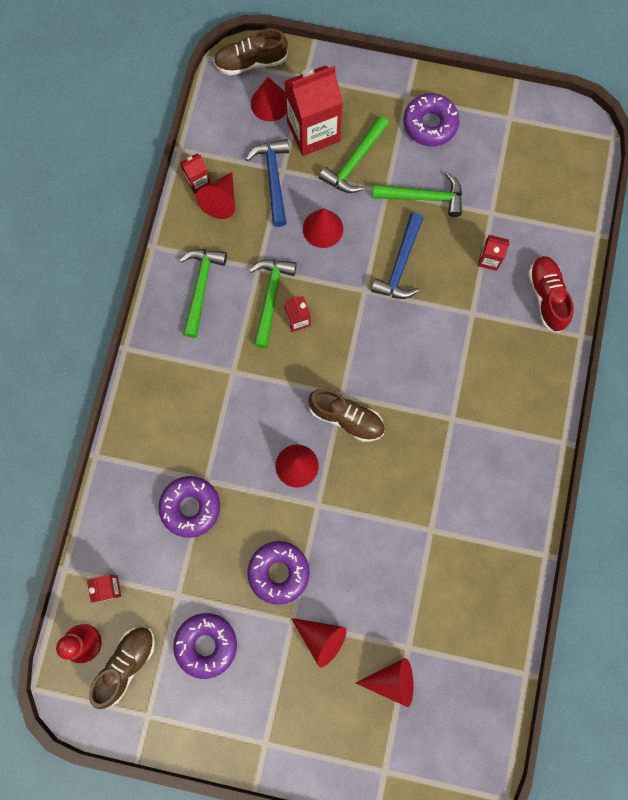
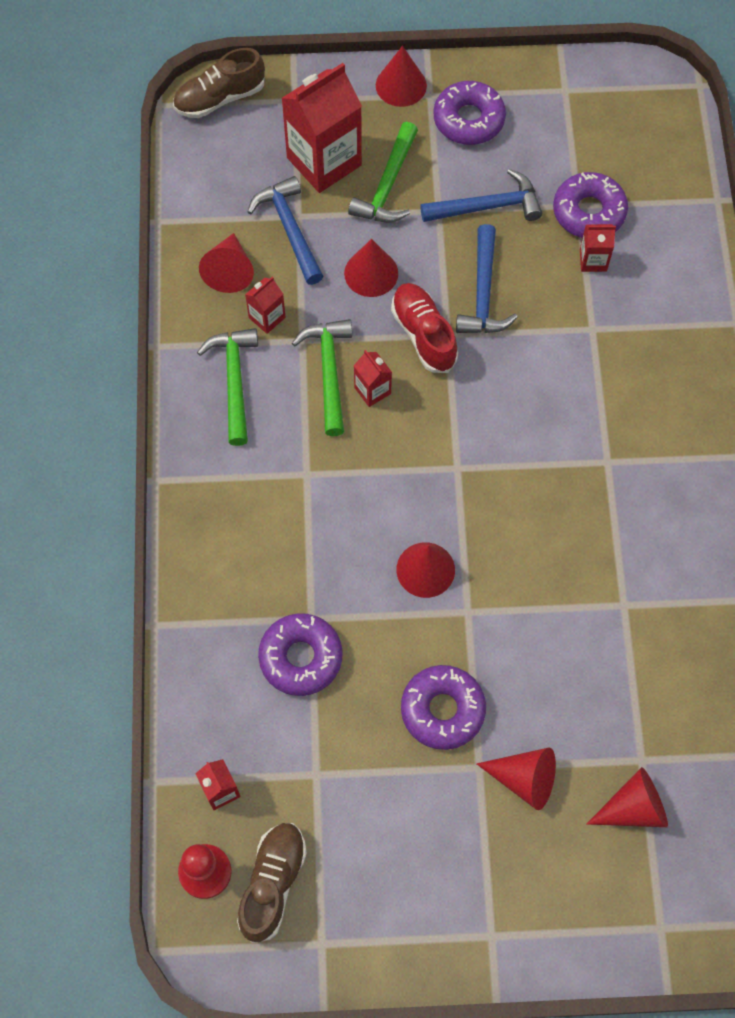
camera: 15 degrees left, 10 degrees down
purple donut [173,613,237,679] -> purple donut moved to [553,172,628,238]
red carton [180,153,211,194] -> red carton moved to [245,277,286,334]
red cone [251,77,287,121] -> red cone moved to [376,46,427,107]
brown shoe [308,389,385,442] -> none
green hammer [372,172,462,217] -> blue hammer [420,169,542,222]
red shoe [528,256,574,333] -> red shoe moved to [391,283,458,373]

